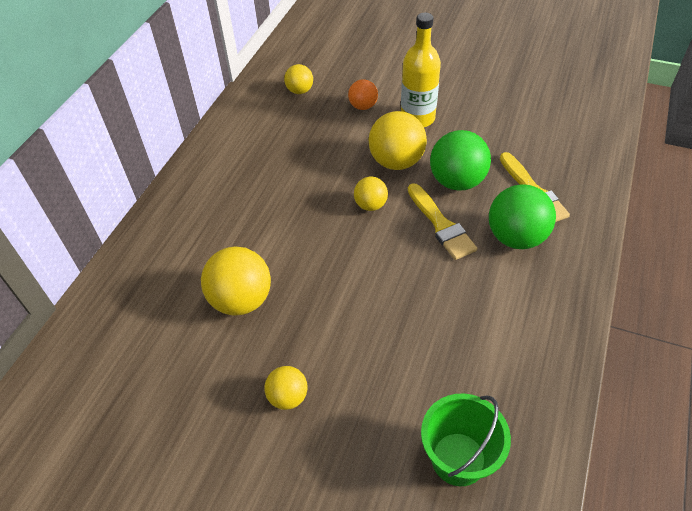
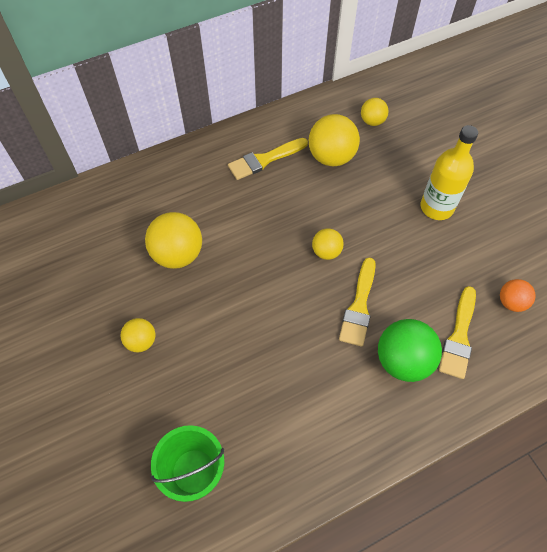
camera: 40 degrees right, 10 degrees up
orange ball [348,79,378,110] -> orange ball moved to [500,279,536,312]
yellow ball [368,111,427,170] -> yellow ball moved to [309,114,360,167]
green ball [430,130,491,191] -> none
none -> yellow brush [228,138,308,180]

